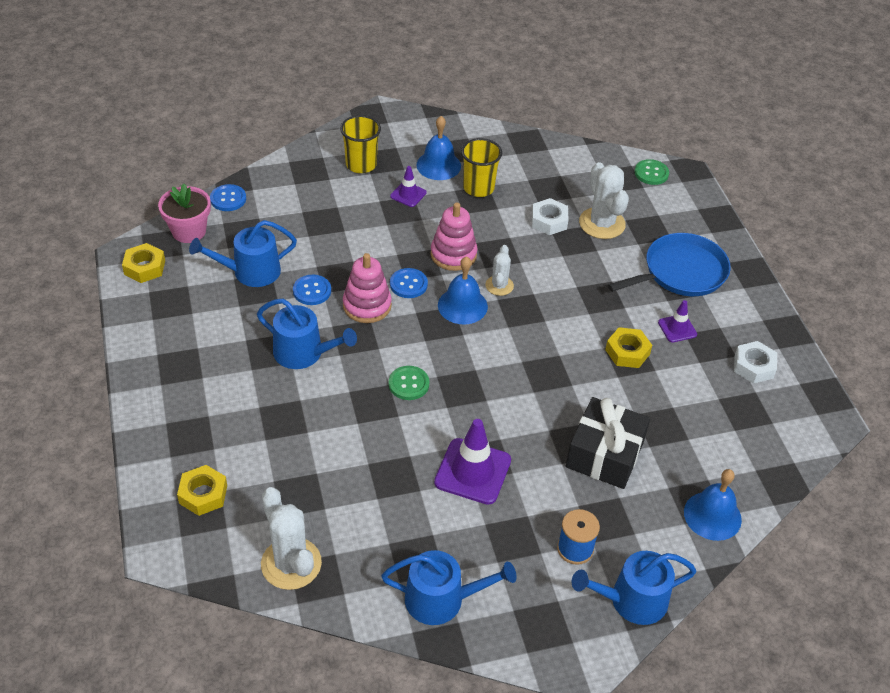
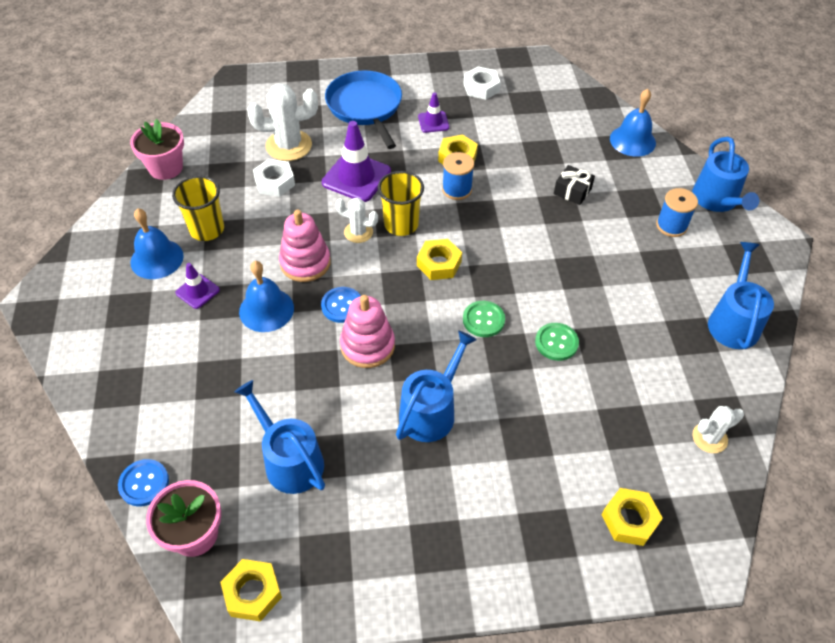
camera: 80 degrees left, 5 degrees up
blue watering can [189,220,297,287] -> blue watering can turned 150 degrees clockwise [234,380,325,494]
white cactus [261,487,322,590] -> white cactus [693,406,744,453], size x0.58
blue button [293,275,331,305] -> none
yellow cup [340,115,381,173] -> yellow cup moved to [378,171,424,236]
purple traffic cone [434,419,511,505] -> purple traffic cone moved to [322,121,391,202]
blue bell [438,256,488,325] -> blue bell moved to [239,261,294,332]
black gift [566,397,650,489] -> black gift [554,165,595,205], size x0.52
green button [635,159,669,185] -> green button moved to [535,323,579,361]
none -> pink flower pot [130,119,184,180]
none -> yellow nut [417,239,462,280]
none -> blue spool [442,152,474,200]

